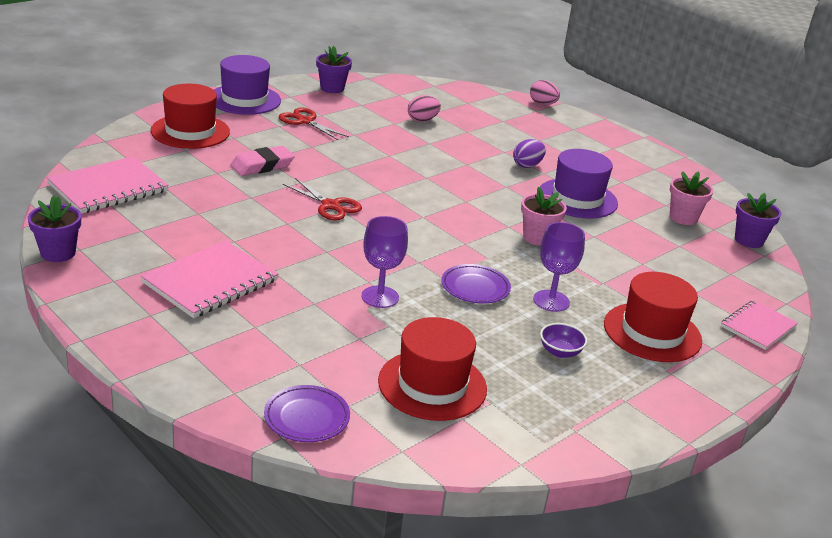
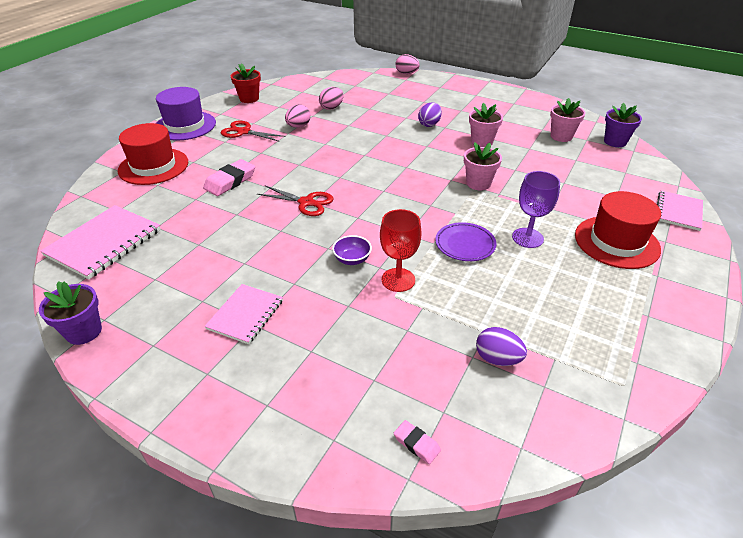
camera: 15 degrees left, 10 degrees up
pink notebook [141,241,278,318] -> pink notebook [204,284,283,344], size x0.63
purple plate [264,385,350,442] -> pink eraser [394,420,441,464]
purple flower pot [316,46,352,93] -> red flower pot [231,63,261,103]
purple goblet [362,216,408,308] -> red goblet [380,209,422,292]
red hat [378,317,487,421] -> purple egg [476,327,527,366]
purple hat [540,149,618,219] -> pink flower pot [469,103,503,147]
purple bowl [540,323,587,358] -> purple bowl moved to [332,235,372,265]
none -> pink egg [285,104,311,128]

